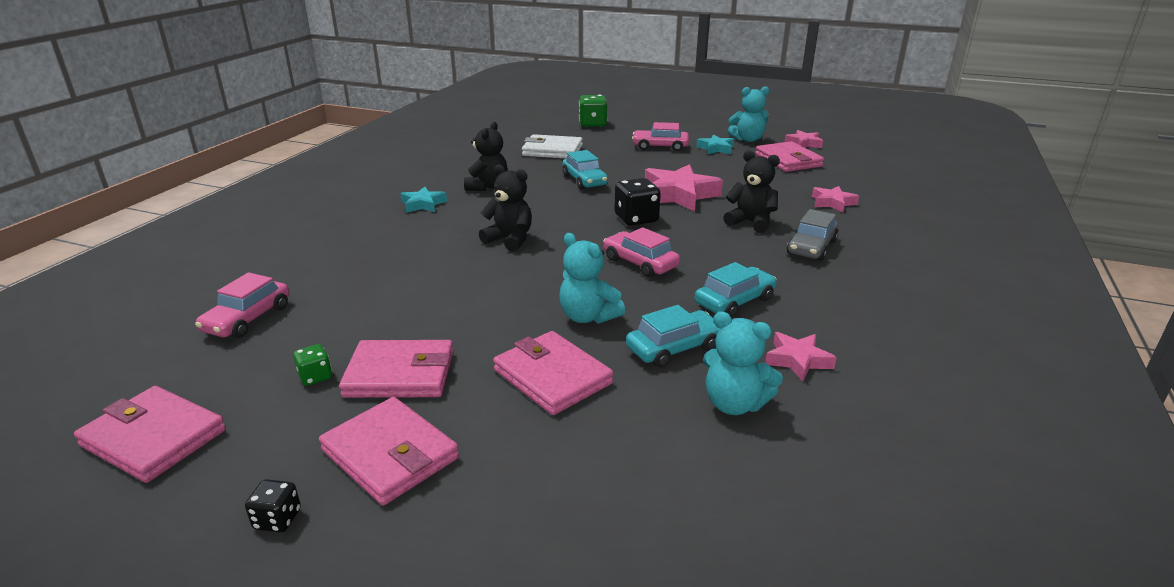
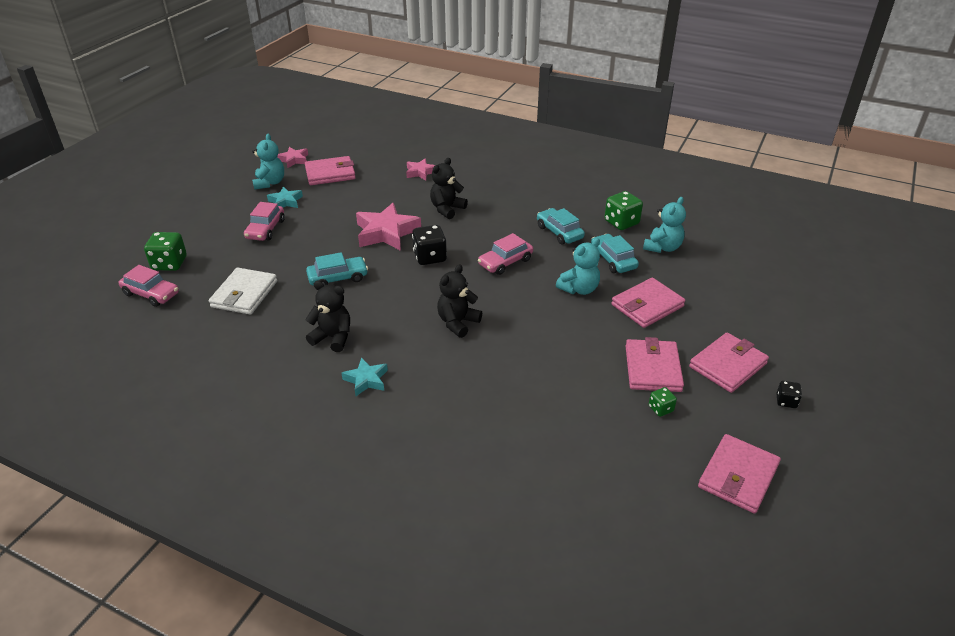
camera: 85 degrees left, 10 degrees up
pink car [195,272,289,338] -> pink car moved to [119,265,179,307]
pink star [765,332,837,381] -> green dice [604,191,643,230]
grey car [787,209,839,261] -> none

